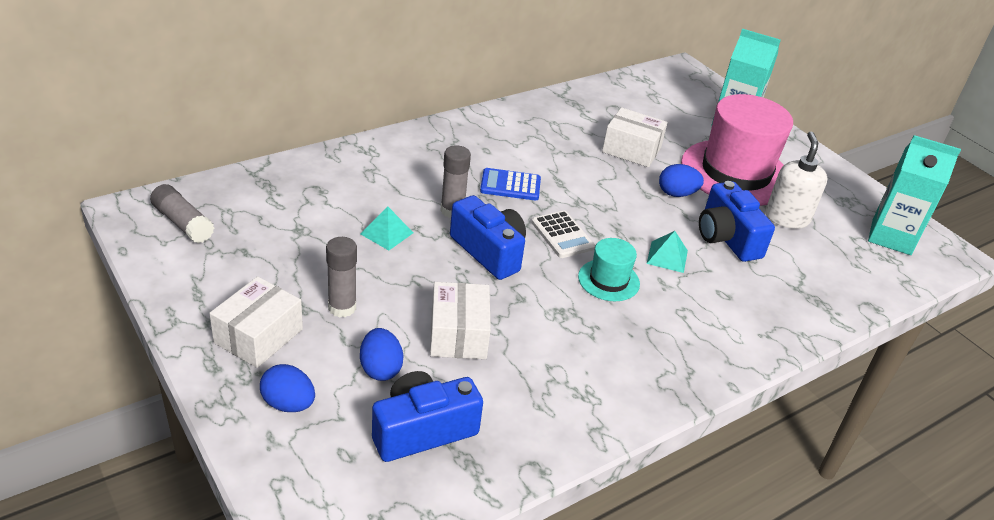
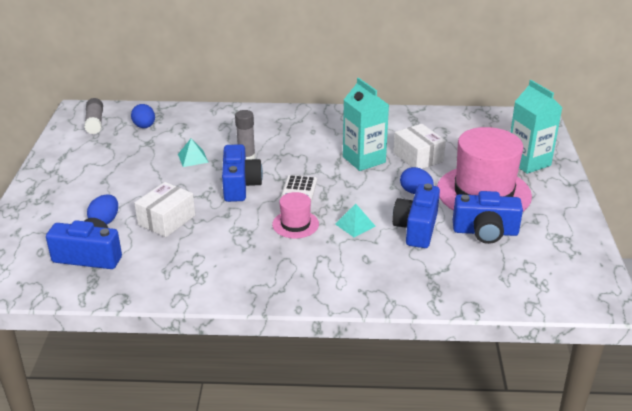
camera: 40 degrees right, 5 degrees down
white box [209,276,303,368] -> none
blue egg [260,364,315,412] -> blue egg moved to [131,104,155,128]
grey glue stick [326,237,357,318] -> none
blue calculator [480,168,541,201] -> none
turquoise hat [578,238,640,301] -> pink hat [272,192,319,238]
white soap dispenser [765,132,827,229] -> blue camera [453,191,523,244]
turquoise carton [868,135,961,255] -> turquoise carton moved to [343,78,389,171]

